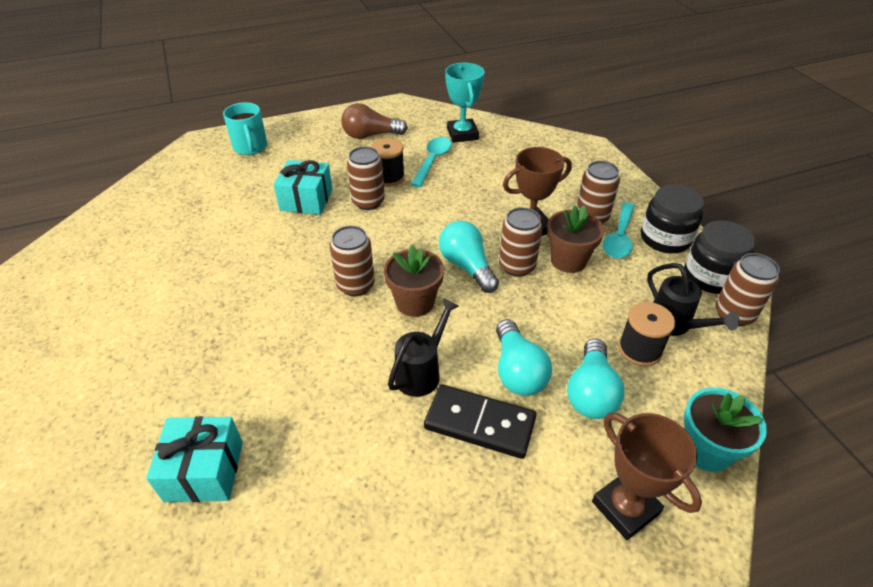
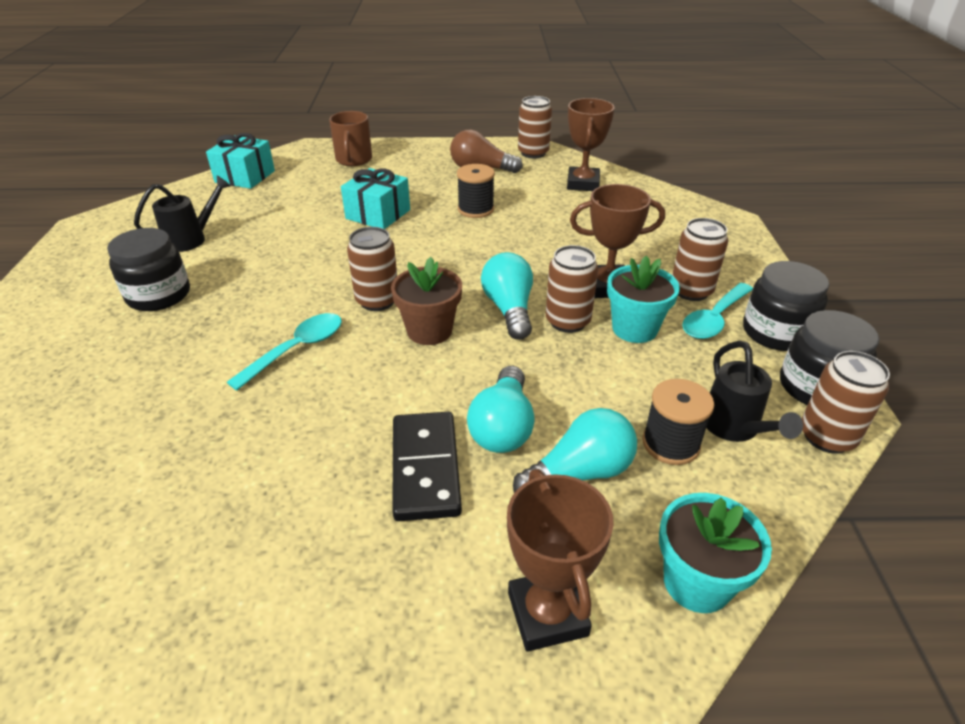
camera: 20 degrees right, 5 degrees down
turquoise gift [146,416,243,502] -> turquoise gift moved to [206,133,275,189]
turquoise mug [223,102,267,155] -> brown mug [329,111,372,166]
brown can [347,146,385,210] -> brown can moved to [518,96,552,158]
black watering can [388,298,459,397] -> black watering can moved to [134,176,231,252]
turquoise spoon [411,137,452,187] -> turquoise spoon moved to [227,313,342,390]
black domino [424,384,536,459] -> black domino turned 45 degrees clockwise [392,412,462,521]
turquoise trophy [445,63,485,143] -> brown trophy [567,98,615,191]
brown flower pot [547,205,605,273] -> turquoise flower pot [607,256,680,343]
turquoise light bulb [567,339,624,419] -> turquoise light bulb turned 150 degrees counterclockwise [513,408,637,493]
none -> black jar [107,228,190,311]

